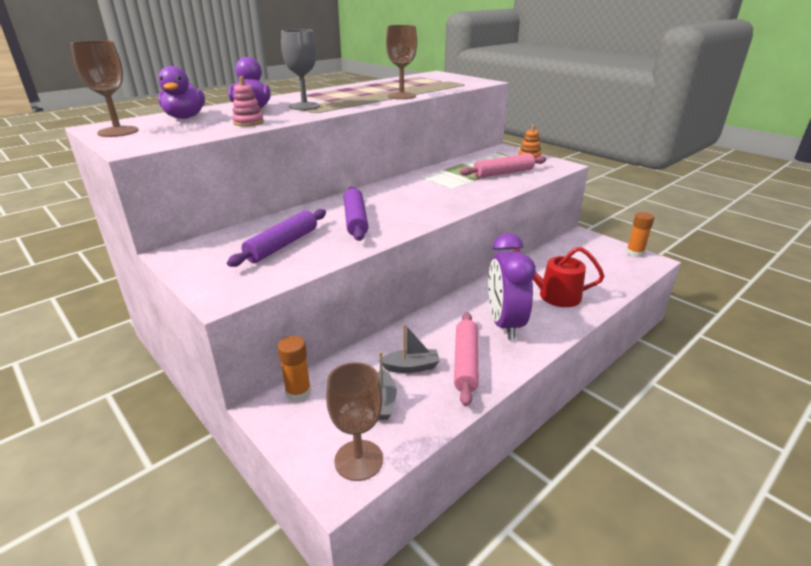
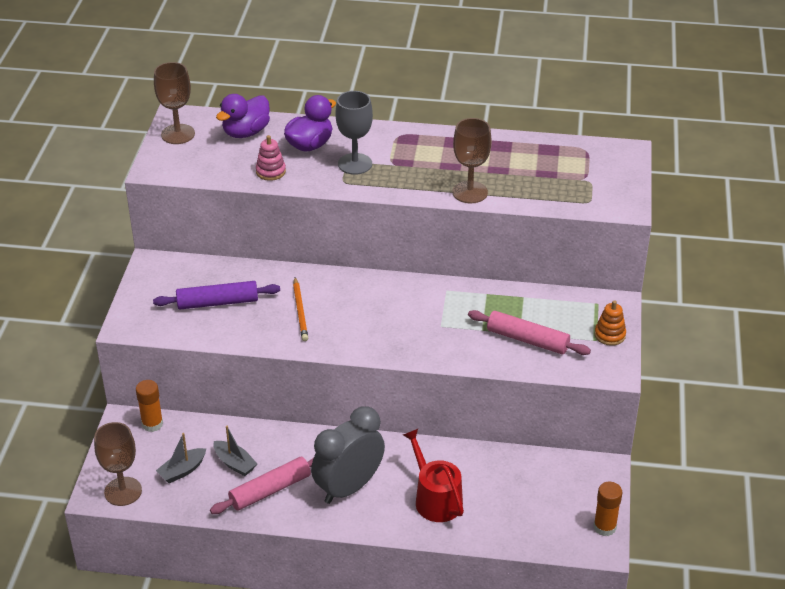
camera: 50 degrees right, 10 degrees up
purple rolling pin [344,187,369,241] -> orange pencil [293,277,308,341]
purple clock [488,233,536,340] -> grey clock [311,406,385,504]

